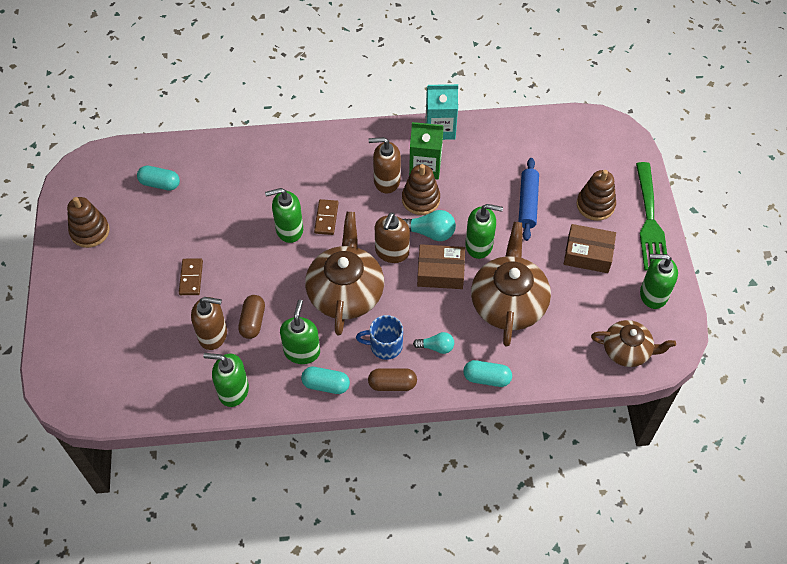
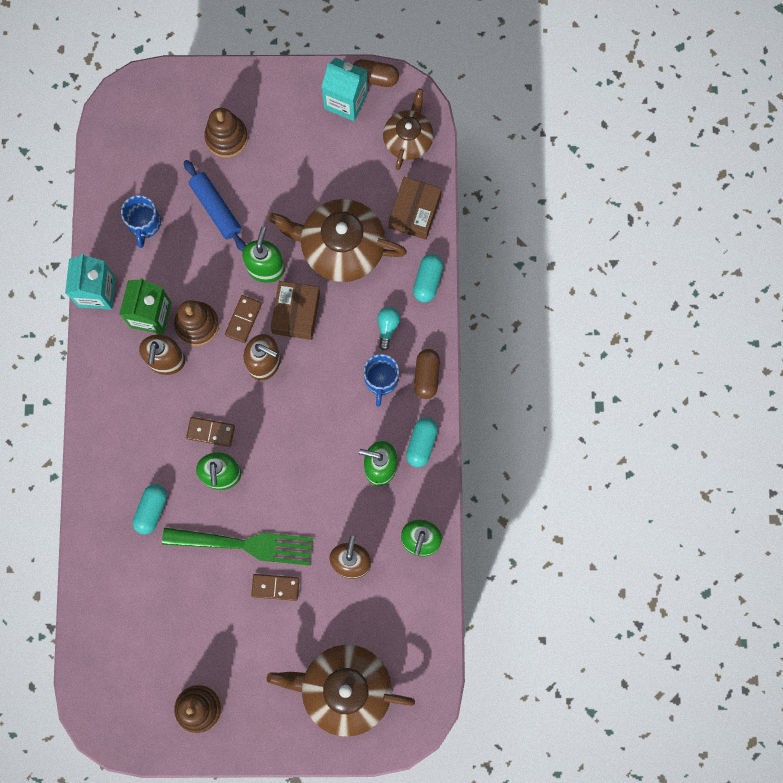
camera: 85 degrees left, 20 degrees up
turquoise capsule [137,166,180,191] -> turquoise capsule moved to [133,484,167,534]
brown capsule [238,295,265,339] -> brown capsule moved to [353,59,399,87]
brown teapot [305,212,384,336] -> brown teapot moved to [267,645,415,737]
turquoise light bulb [403,210,456,241] -> brown domino [225,295,262,343]
blue rolling pin [518,158,539,241] -> blue rolling pin turned 45 degrees clockwise [184,160,246,252]
brown box [564,224,616,273] -> brown box moved to [389,177,442,240]
green fork [636,162,667,270] -> green fork moved to [162,528,313,566]
green soap dispenser [640,254,678,309] -> turquoise carton [321,57,368,121]
none -> blue mug [121,195,161,248]

